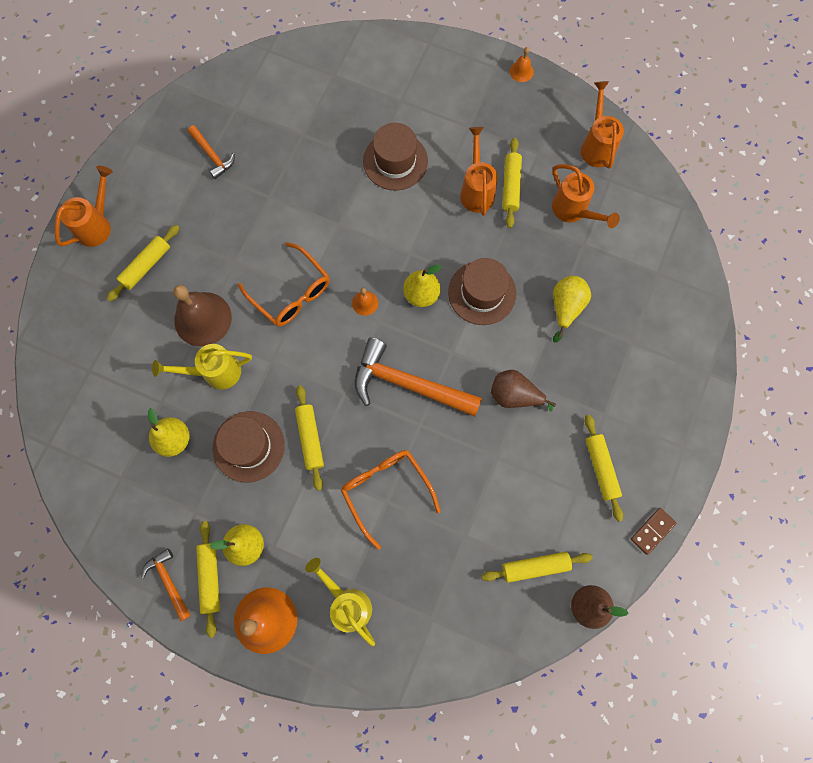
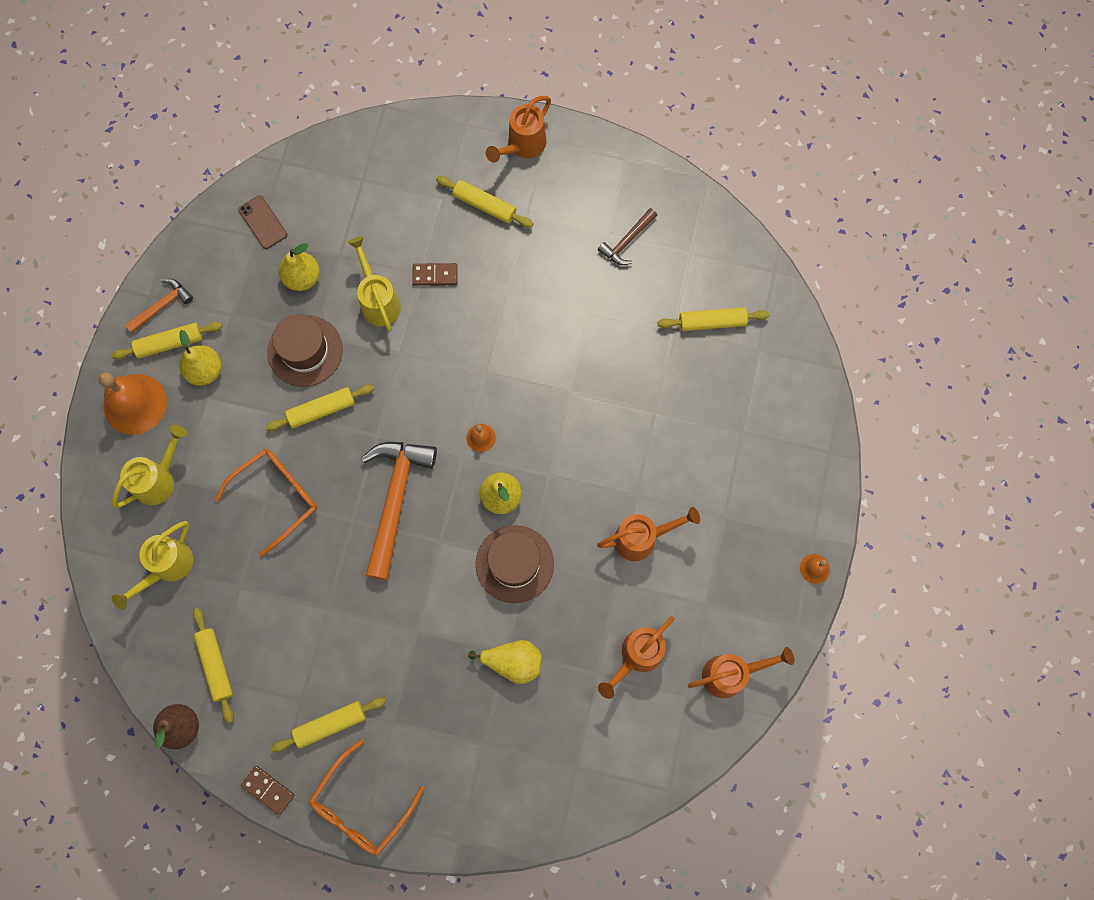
camera: 80 degrees right, 0 degrees up
orange watering can [55,166,113,247] -> orange watering can turned 105 degrees clockwise [486,96,551,163]
brown bell [173,285,232,347] -> brown domino [412,263,458,286]
orange hammer [188,125,235,179] -> brown hammer [598,208,657,265]
orange glasses [238,242,330,327] -> orange glasses moved to [309,739,425,855]
brown hat [363,123,428,191] -> none
brown pear [491,370,556,412] -> none
yellow rolling pin [502,138,522,228] -> yellow rolling pin moved to [658,307,769,331]
none -> yellow watering can [112,521,193,610]
none -> brown phone [238,195,287,249]

